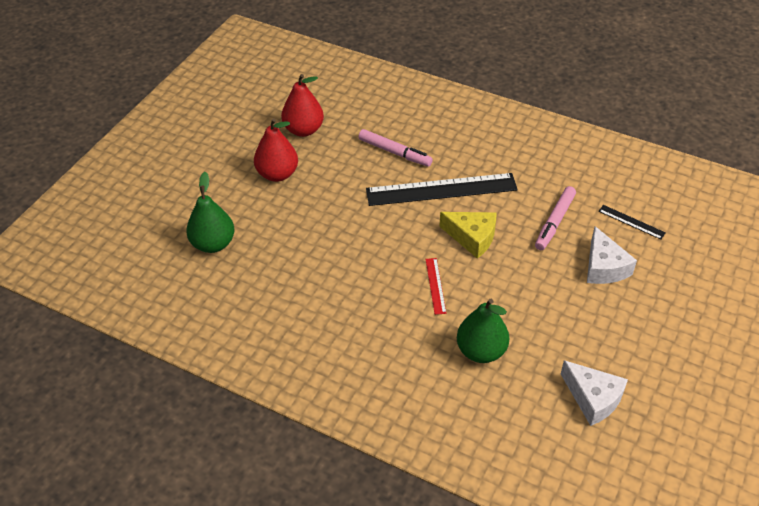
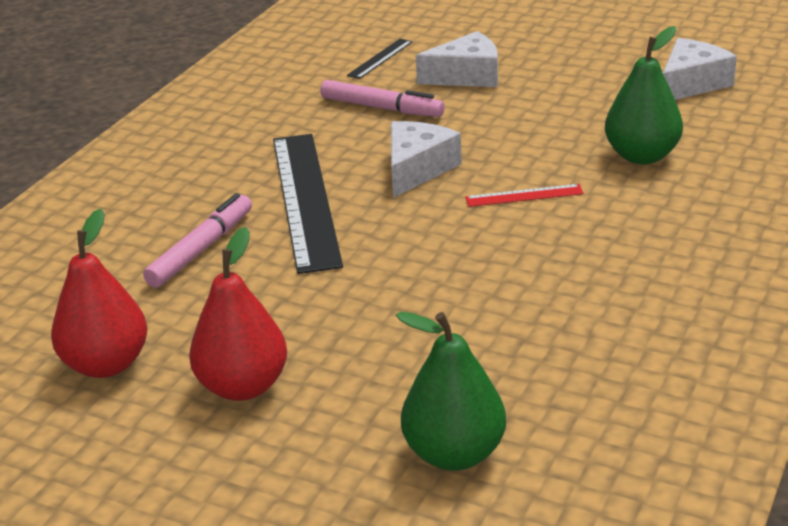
camera: 90 degrees left, 15 degrees down
yellow cheese [439,212,497,259] -> white cheese [391,121,462,198]

